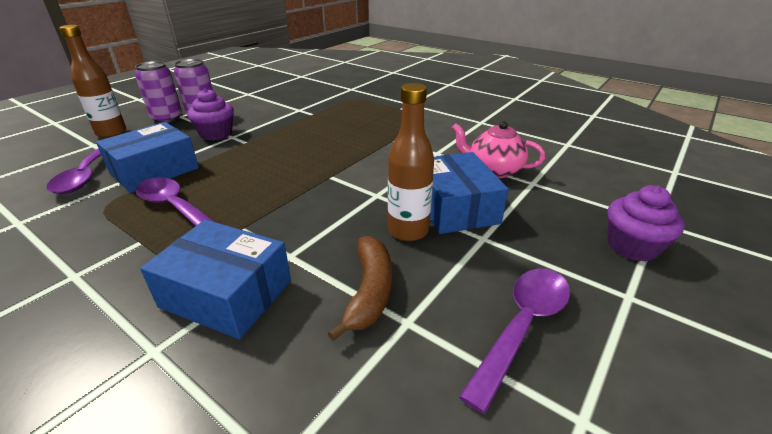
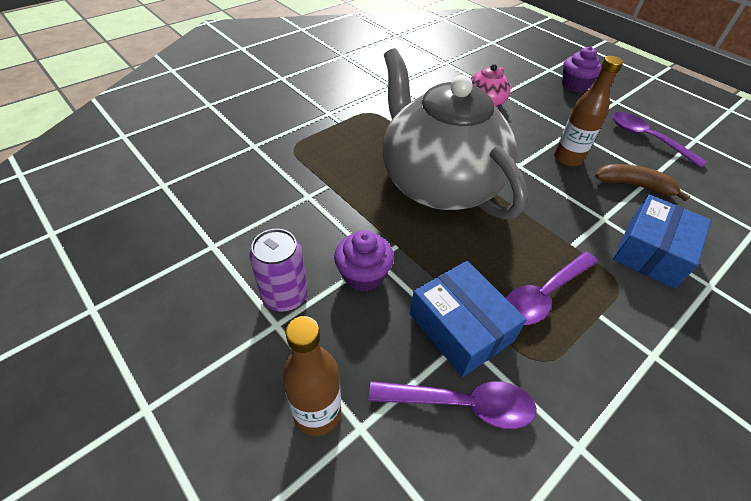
camera: 80 degrees left, 15 degrees up
purple can [135,61,182,123] -> none
blue box [430,152,509,234] -> none
none -> grey teapot [383,48,528,219]

